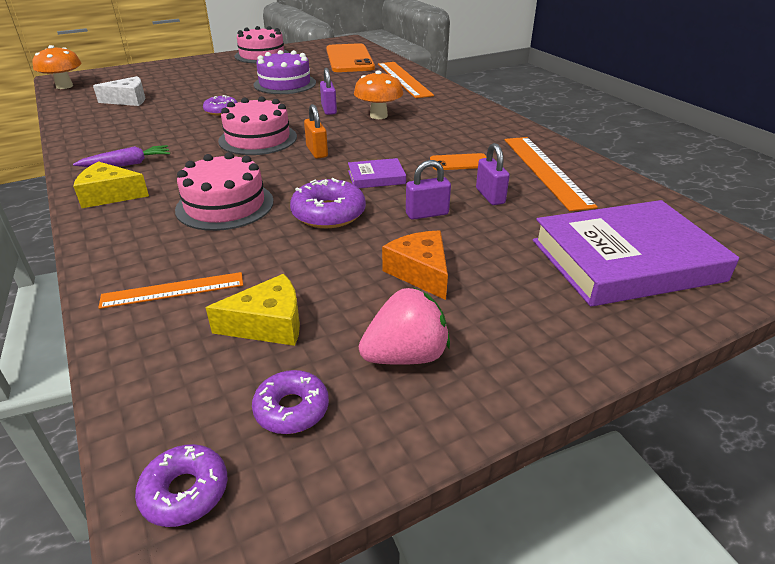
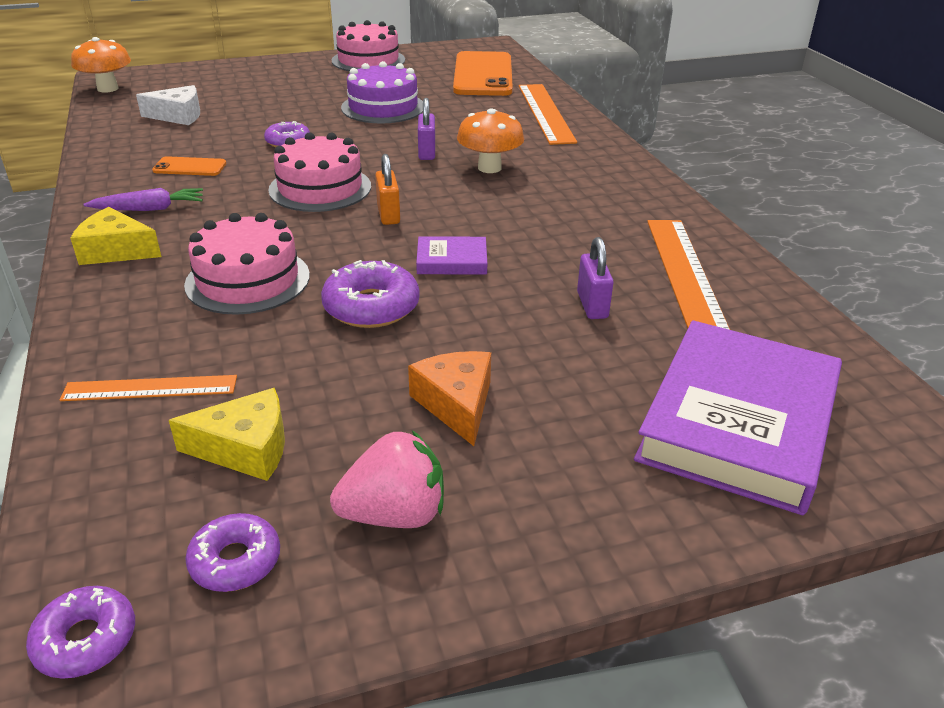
camera: 10 degrees right, 0 degrees up
purple padlock [406,160,451,220] -> none
orange phone [430,153,486,170] -> orange phone moved to [152,156,226,176]
purple book [533,200,739,307] -> purple book turned 60 degrees counterclockwise [634,320,842,515]

